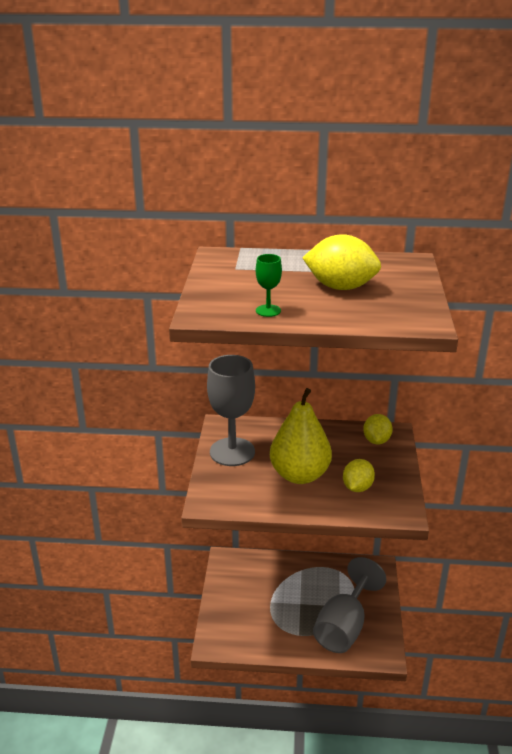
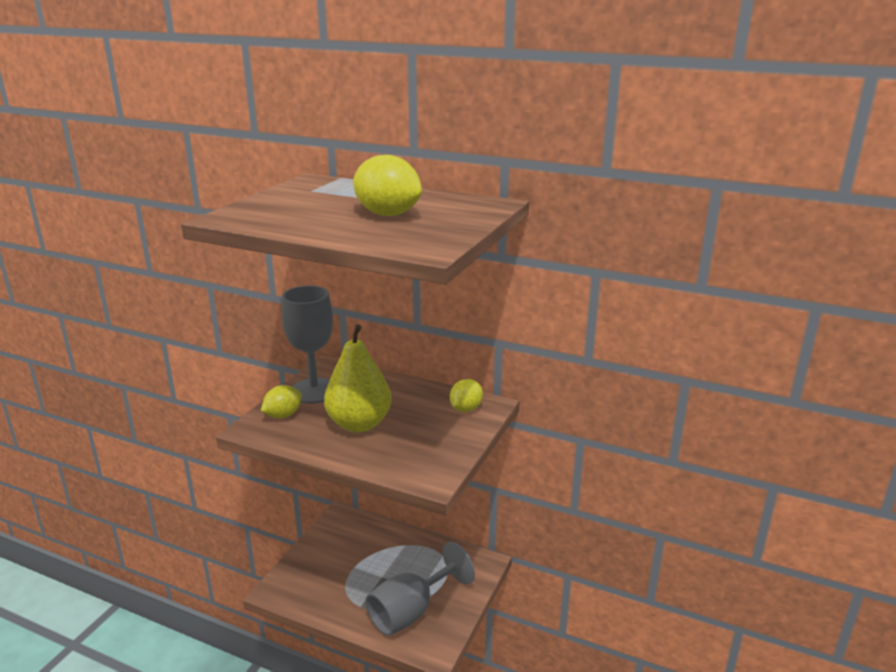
camera: 20 degrees right, 5 degrees down
green goblet [256,254,282,317] -> none
yellow lemon [343,459,375,492] -> yellow lemon moved to [261,385,302,418]

